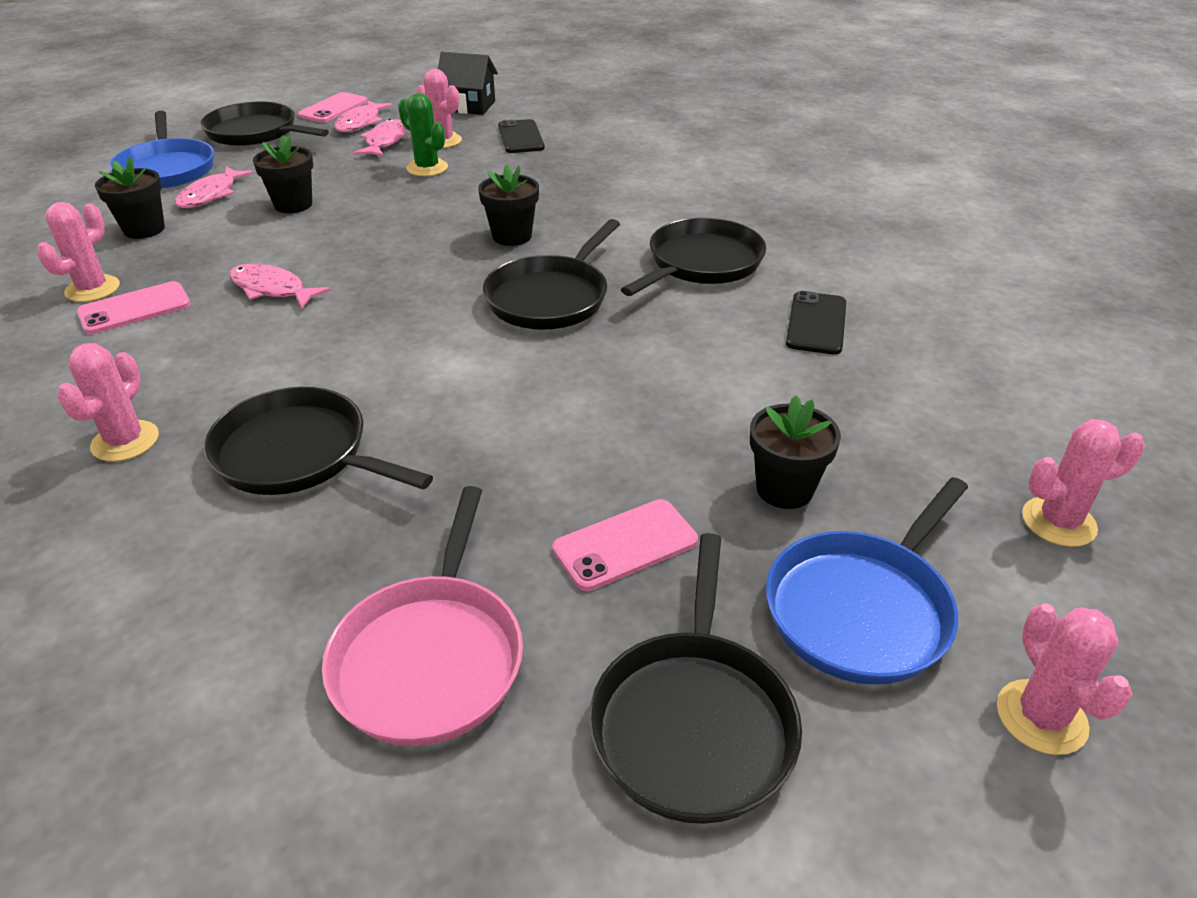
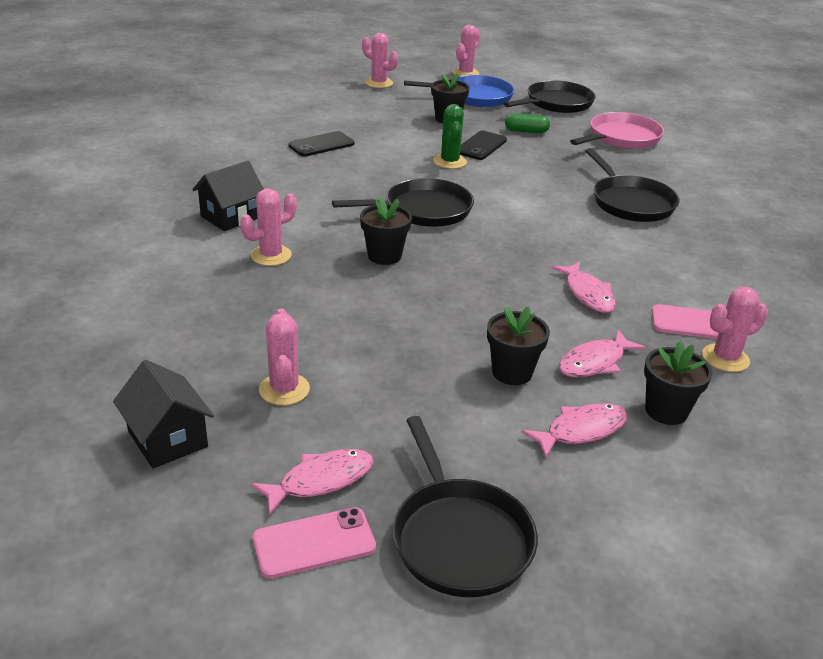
camera: 140 degrees left, 5 degrees down
pink cactus [57,343,159,462] -> pink cactus moved to [240,188,297,266]
blue pan [109,111,214,189] -> none
pink fish [354,119,406,157] -> pink fish moved to [559,330,645,377]
green cactus [398,93,448,176] -> green cactus moved to [434,104,467,169]
black phone [498,119,545,153] -> black phone moved to [460,131,507,160]
pink phone [552,499,698,591] -> green capsule [505,113,550,133]
black pan [621,218,766,296] -> none
none -> black house [192,161,264,231]

